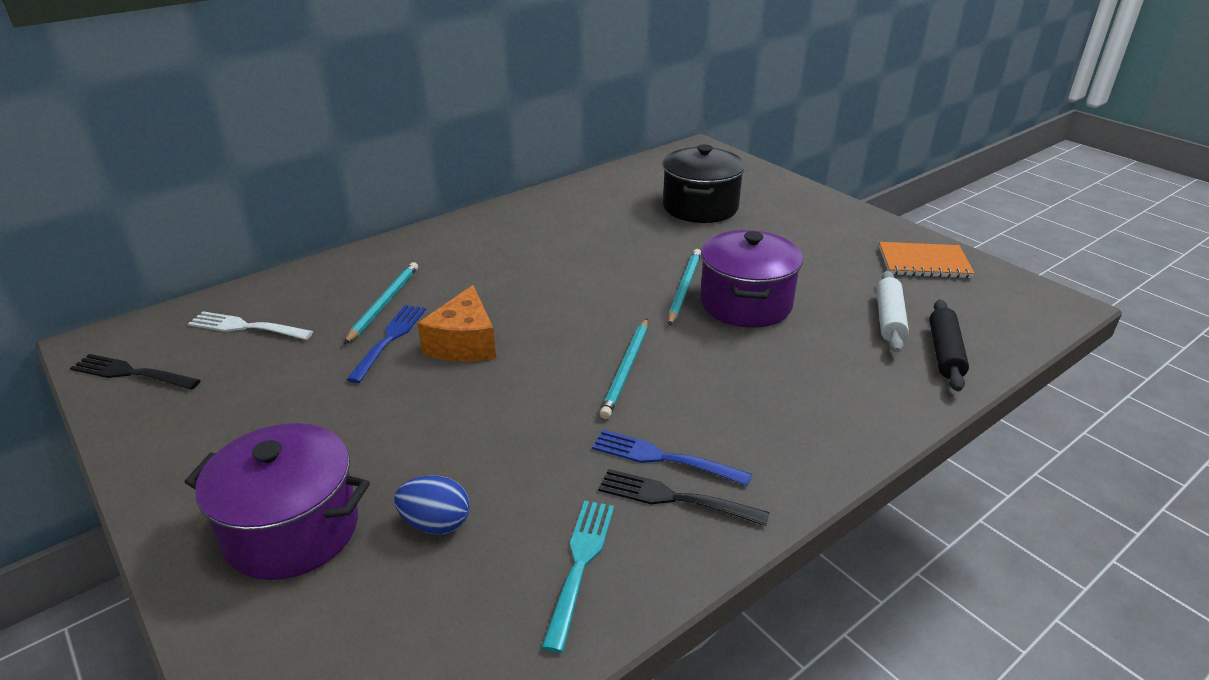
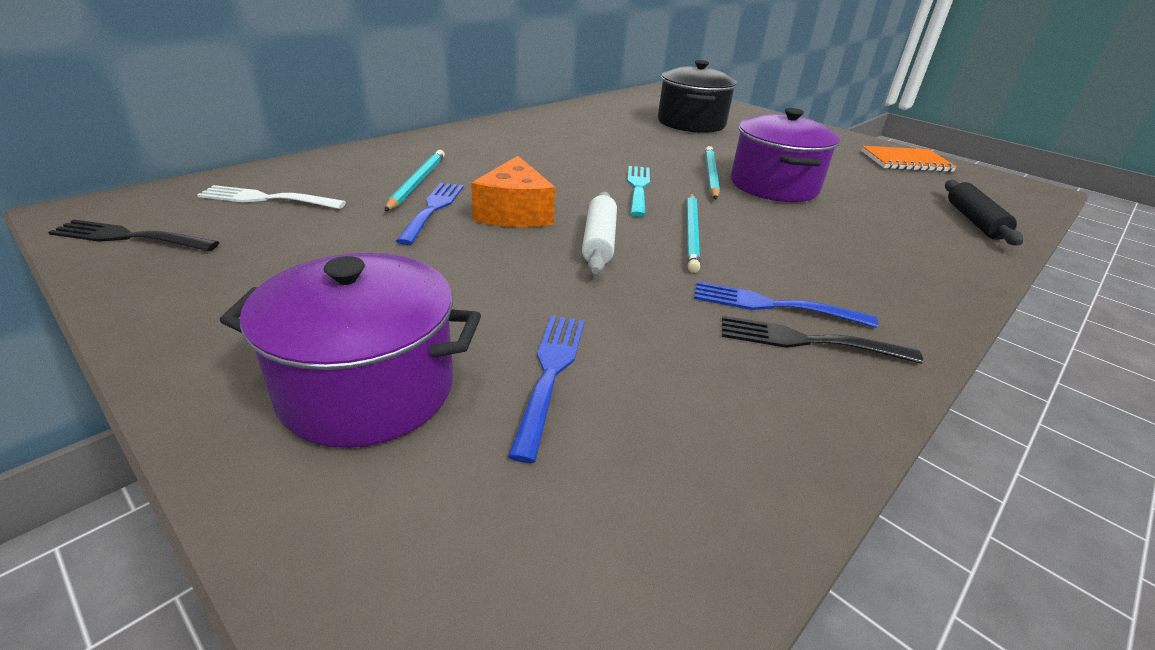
camera: 10 degrees left, 0 degrees up
blue egg [394,475,470,534] -> blue fork [508,316,585,463]
turquoise fork [541,501,614,653] -> turquoise fork moved to [627,166,650,217]
white rolling pin [876,271,909,353] -> white rolling pin moved to [582,192,617,274]

